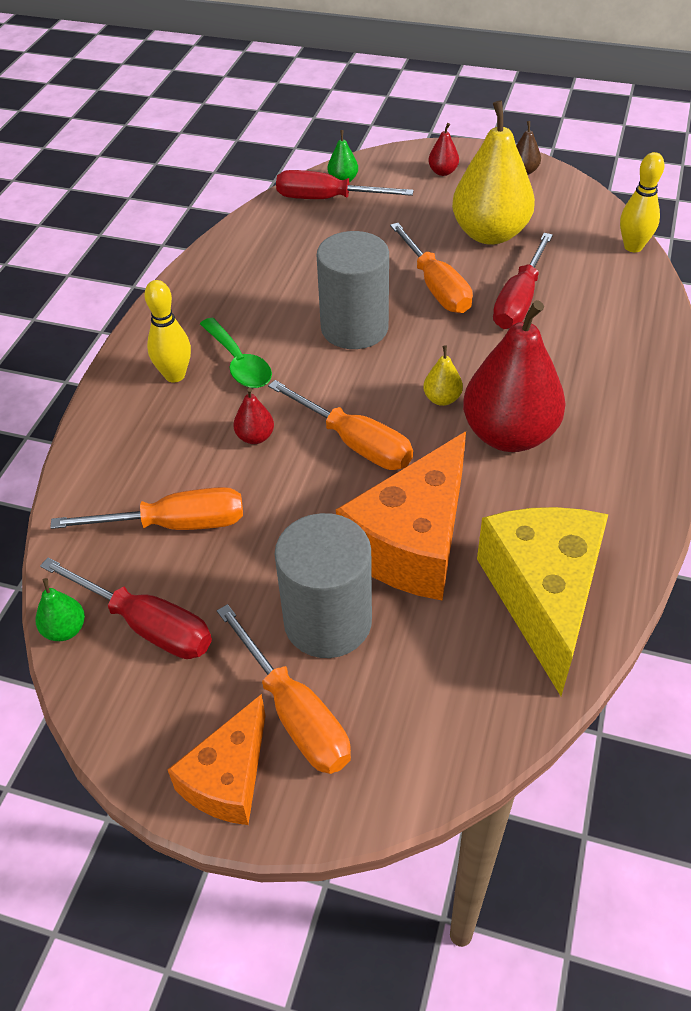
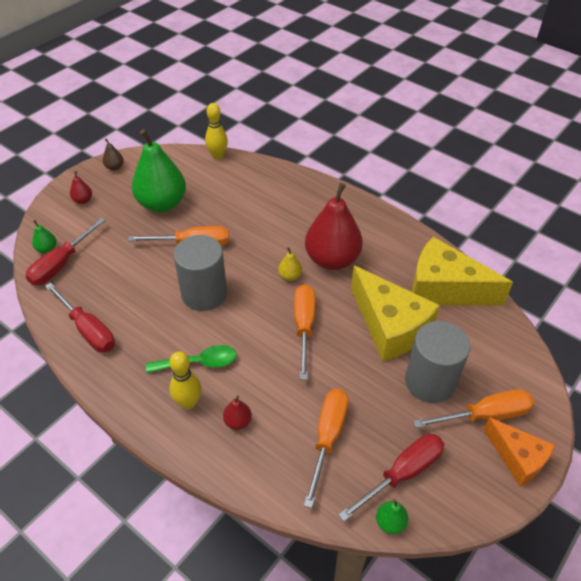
camera: 70 degrees left, 0 degrees up
red pear [233,388,274,444] -> red pear moved to [223,395,252,430]
orange screwdriver [268,380,413,470] -> orange screwdriver turned 60 degrees counterclockwise [294,284,316,380]
orange cheese [336,432,466,601] -> yellow cheese [351,266,440,361]
yellow pear [452,100,535,245] -> green pear [132,129,186,212]
red screwdriver [493,233,553,329] -> red screwdriver moved to [45,282,115,352]

